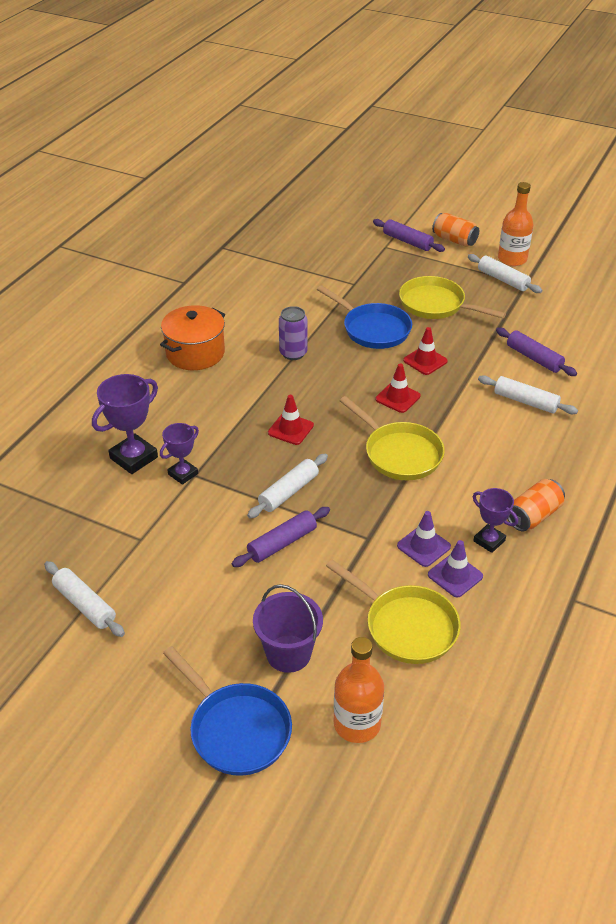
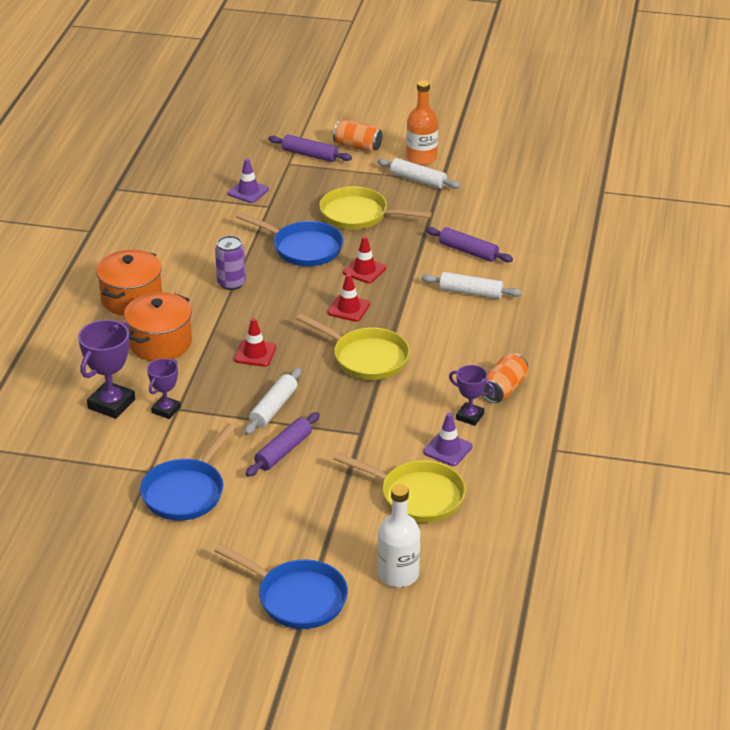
camera: 15 degrees left, 5 degrees down
white rolling pin [44,561,125,637] -> none
purple bucket [253,584,323,673] -> none
orange bottle [334,637,384,743] -> white bottle [378,484,421,587]
purple traffic cone [397,511,451,567] -> purple traffic cone moved to [228,158,269,203]
none -> orange pot [124,292,192,361]
none -> blue pan [140,423,236,521]

